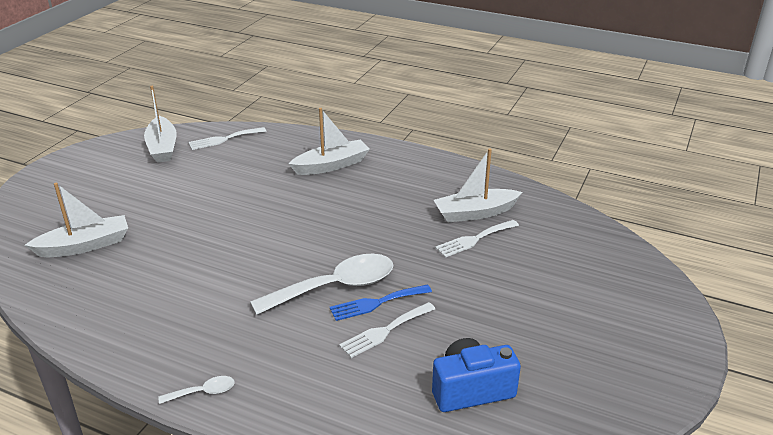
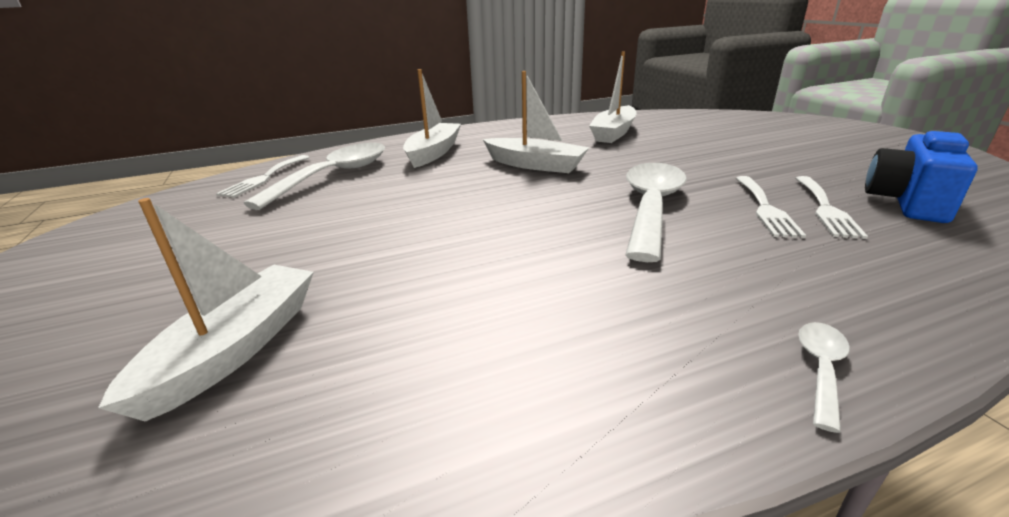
camera: 45 degrees left, 5 degrees down
white boat [144,86,176,163] -> white boat moved to [483,71,590,173]
blue fork [330,284,432,321] -> none
white fork [435,220,519,258] -> white fork moved to [796,176,868,239]
none -> white spoon [244,142,385,210]

